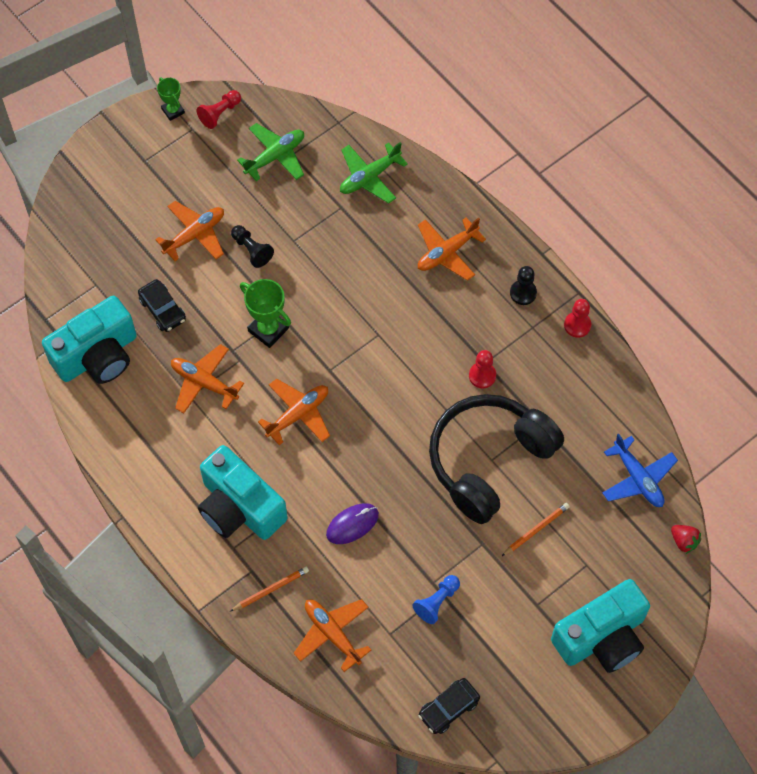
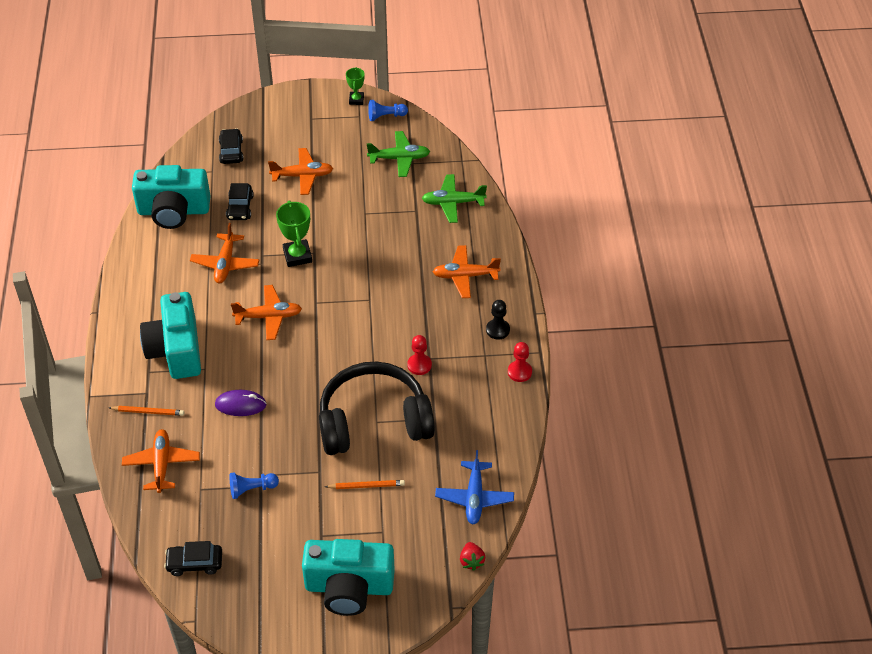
camera: 35 degrees right, 15 degrees down
orange plane [171,344,244,413] -> orange plane turned 150 degrees counterclockwise [190,223,259,283]
red pawn [197,90,241,129] -> blue pawn [368,100,408,121]
black pawn [231,225,274,268] -> none
none -> black car [219,128,244,164]

